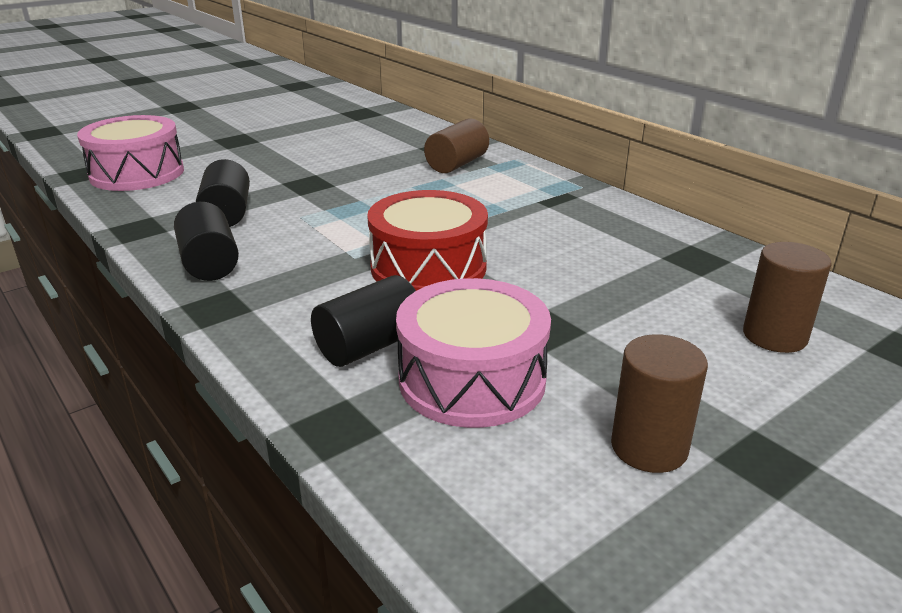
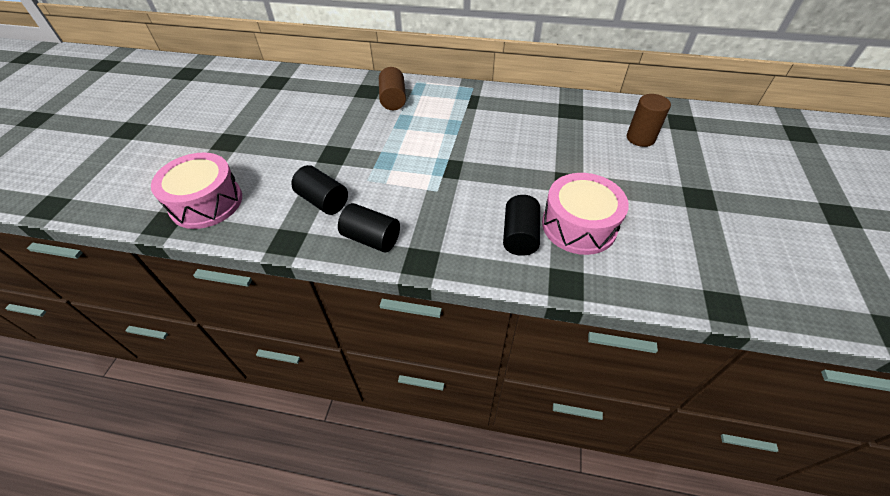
camera: 40 degrees left, 20 degrees up
red drum [367,190,488,291] -> none
brown cylinder [611,334,708,473] -> none

